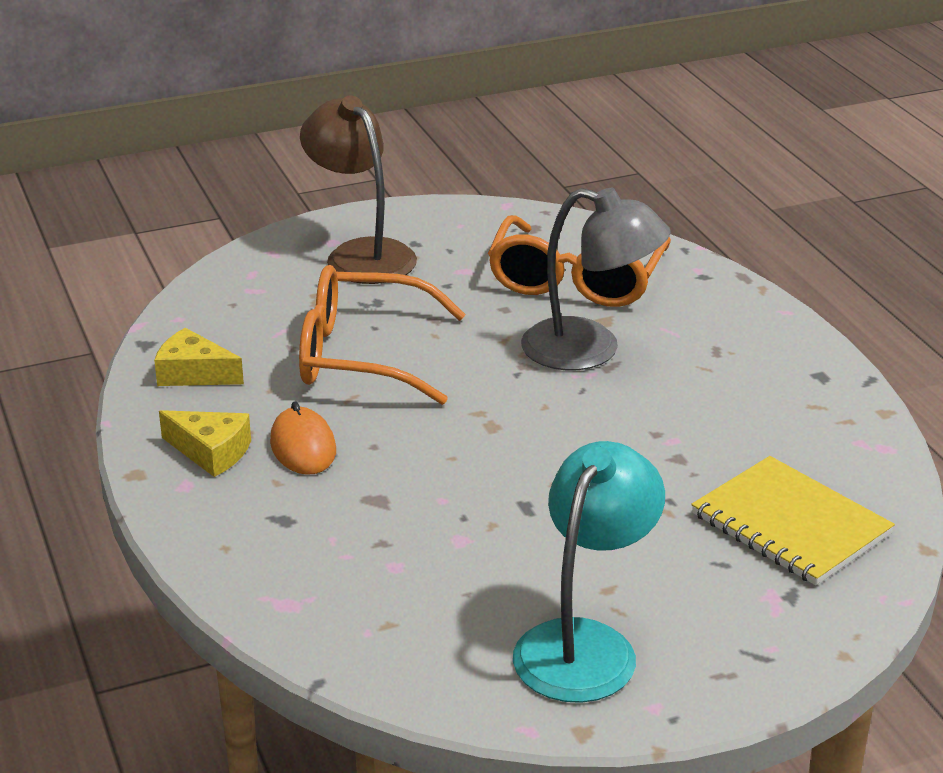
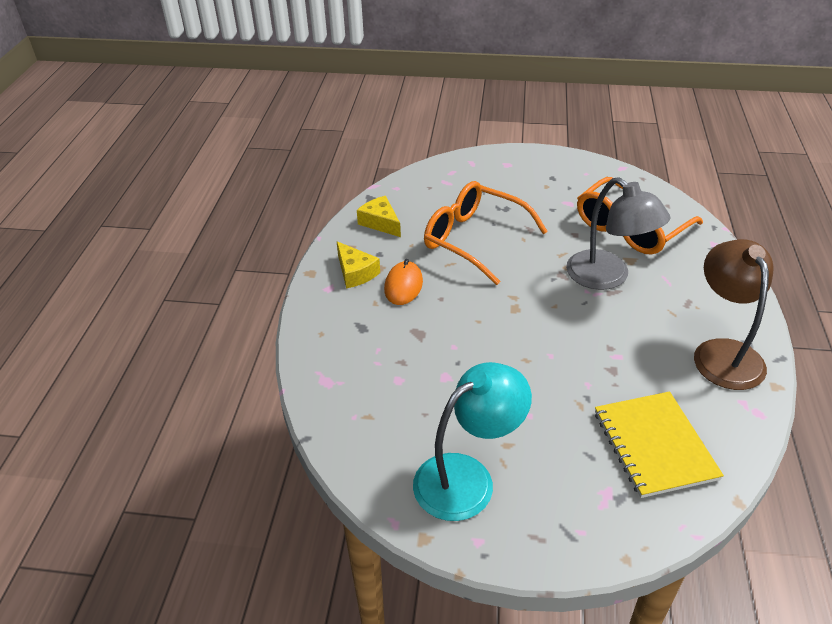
camera: 30 degrees right, 10 degrees up
brown lamp [300,96,417,284] -> brown lamp moved to [694,239,774,390]

